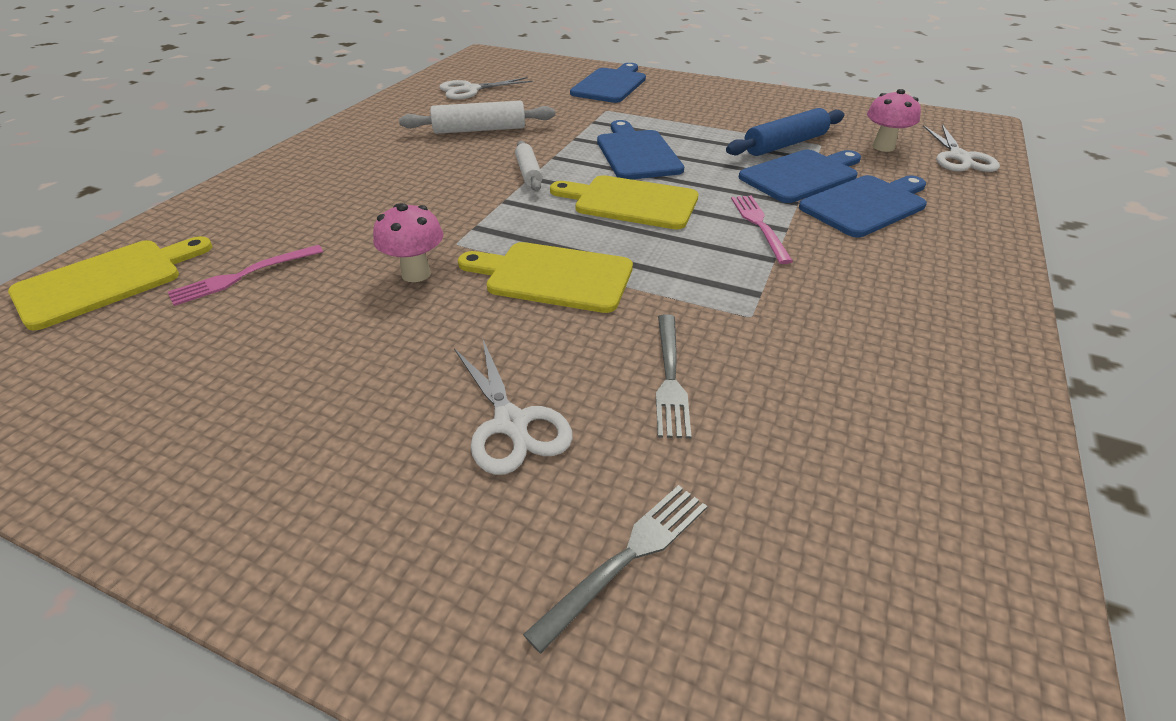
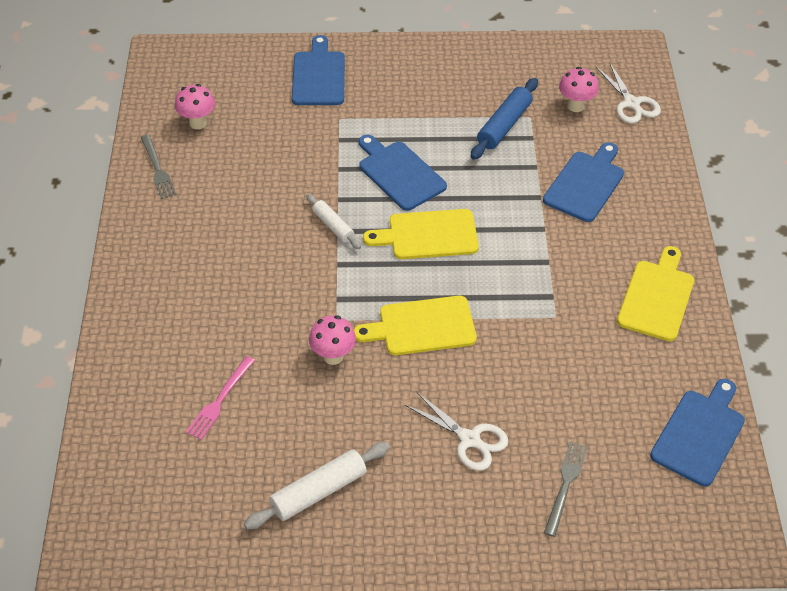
camera: 25 degrees left, 10 degrees up
yellow cutting board [8,236,213,330] -> yellow cutting board moved to [617,246,694,341]
white rolling pin [399,101,555,134] -> white rolling pin moved to [244,442,390,530]
white scissors [439,77,533,99] -> pink mushroom [175,84,215,129]
grey fork [656,314,691,439] -> grey fork moved to [140,134,176,199]
pink fork [731,196,793,264] -> none
blue cutting board [739,150,861,203] -> blue cutting board moved to [650,379,745,486]

